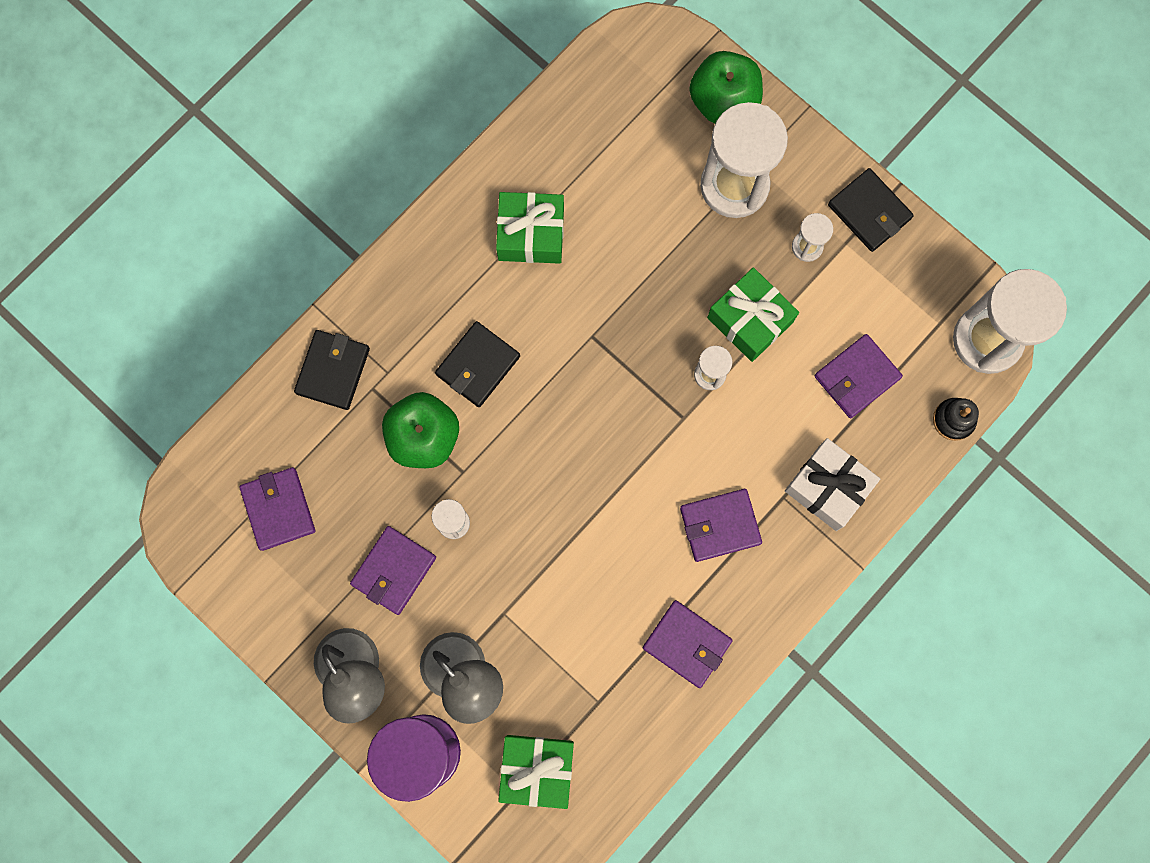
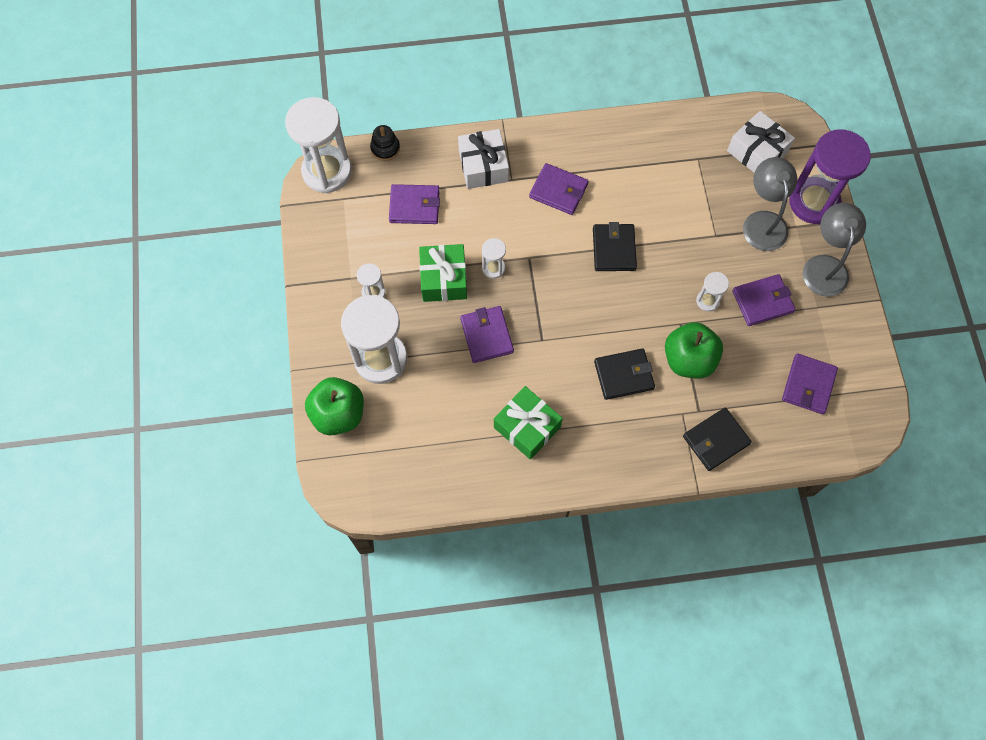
camera: 140 degrees left, 10 degrees down
green gift [498,735,574,809] -> white gift [727,111,795,173]
purple wallet [643,600,733,688] -> purple wallet moved to [460,306,514,363]
black wallet [828,168,914,252] -> black wallet moved to [593,222,637,271]

